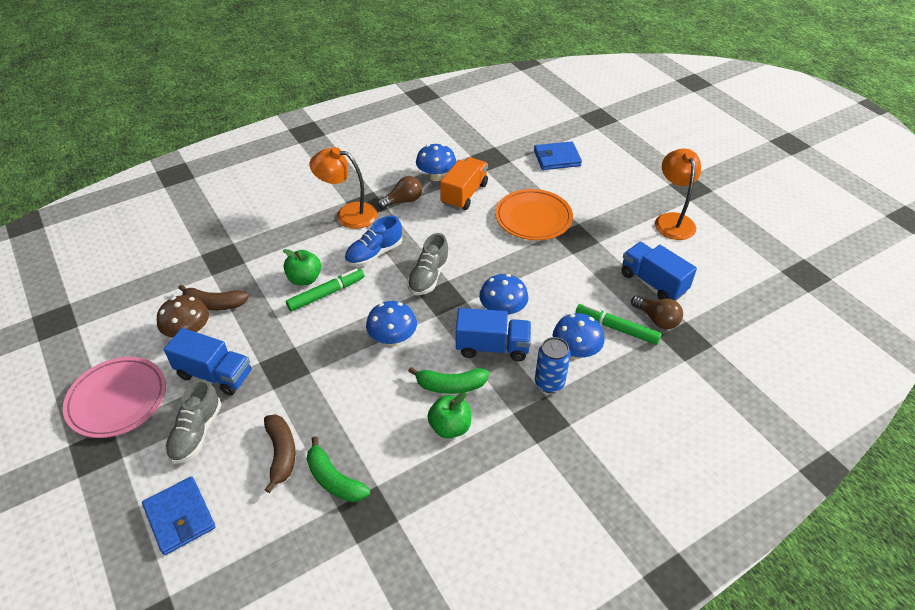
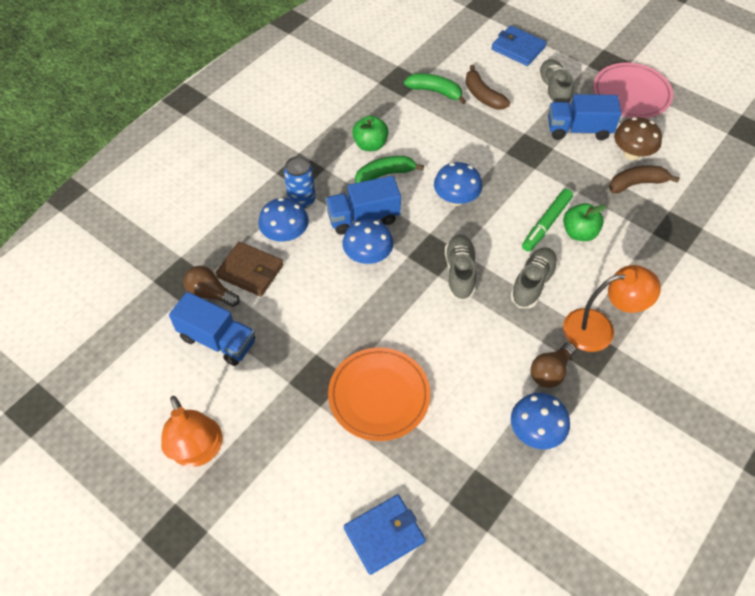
camera: 160 degrees right, 10 degrees up
blue shoe [345,216,402,267] -> grey shoe [510,247,558,308]
orange truck [440,157,488,210] -> none
green marker [576,304,662,345] -> brown wallet [216,242,284,297]

